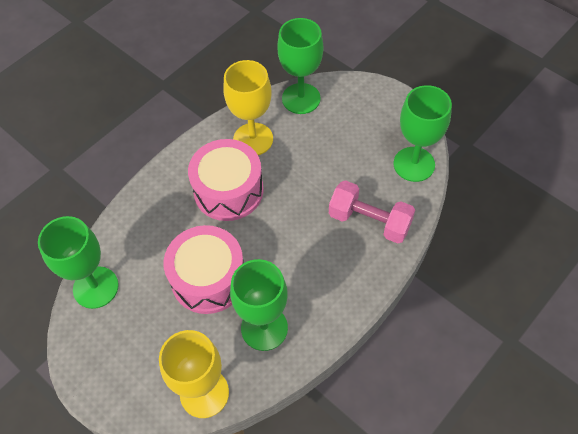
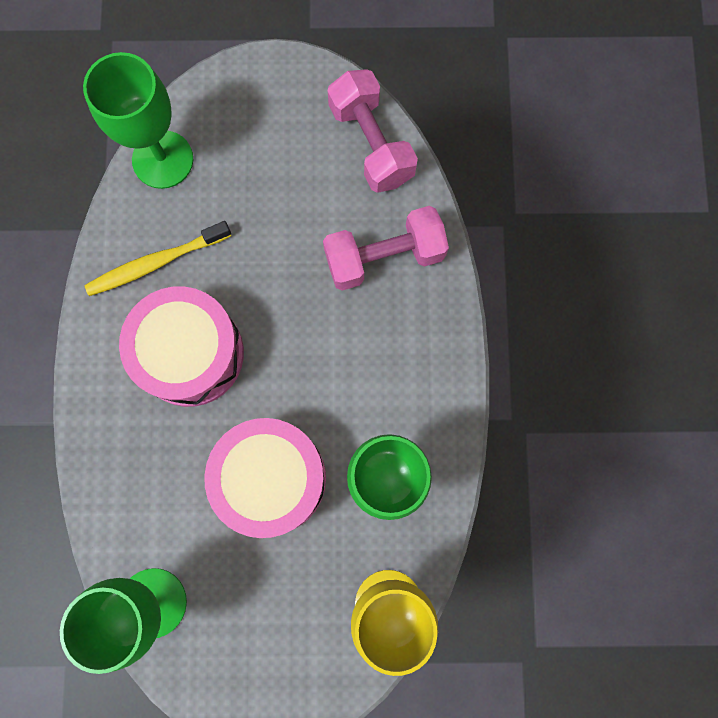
camera: 45 degrees left, 20 degrees up
yellow goblet [223,60,273,155] -> yellow toothbrush [84,221,231,296]
green goblet [393,85,452,182] -> pink dumbbell [328,69,418,193]

